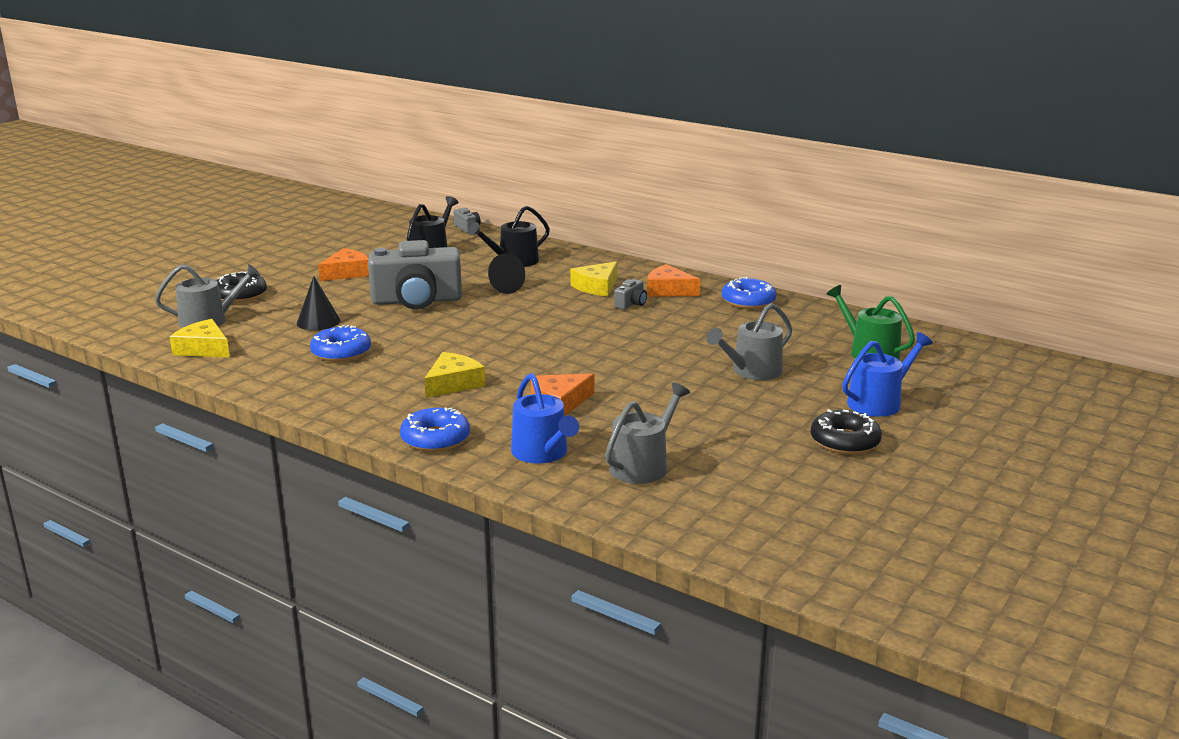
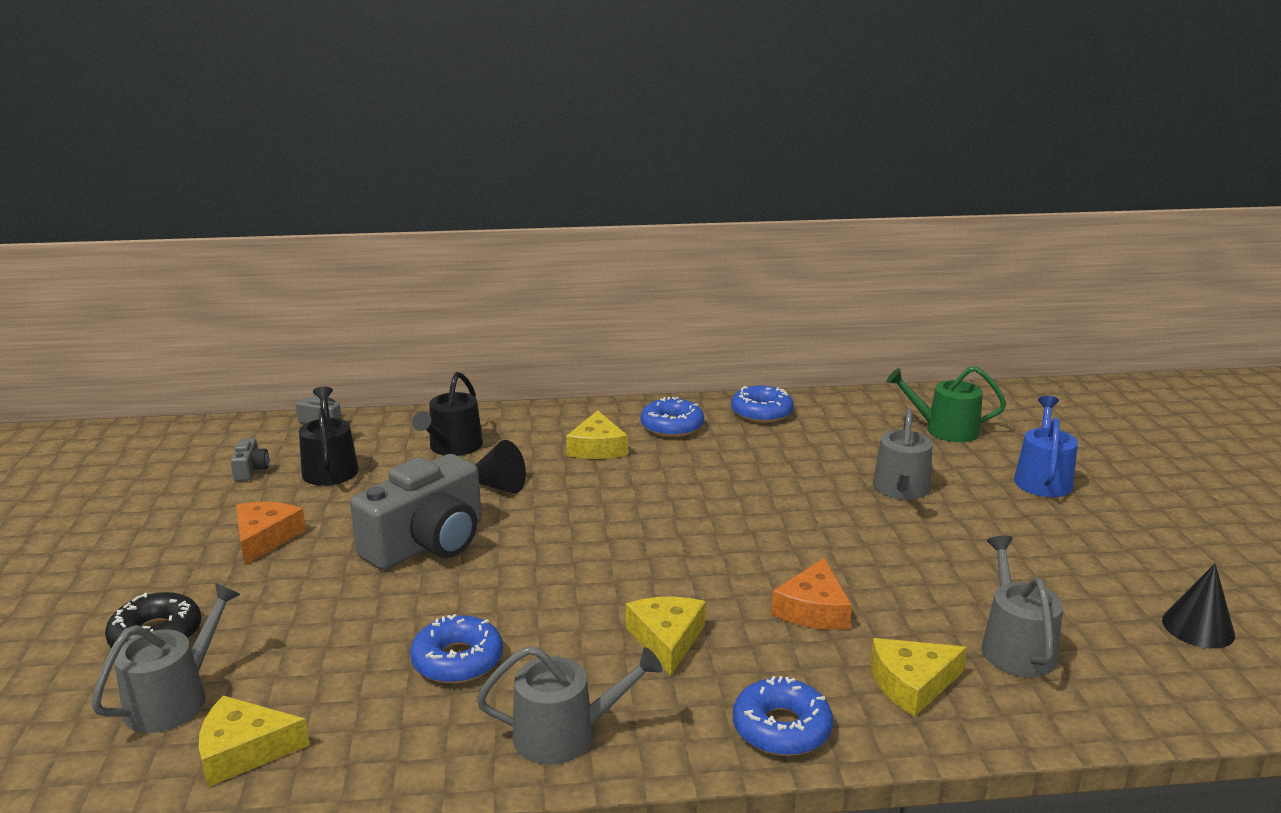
camera: 40 degrees left, 0 degrees up
black cone [297,276,340,330] -> black cone moved to [1162,563,1235,648]
blue watering can [511,373,579,464] -> yellow cheese [870,638,967,717]
grey camera [614,279,647,310] -> grey camera moved to [230,438,269,481]
orange cheese [647,264,700,297] -> blue donut [640,397,704,437]
black donut [811,409,882,454] -> none
none -> grey watering can [477,646,663,764]

